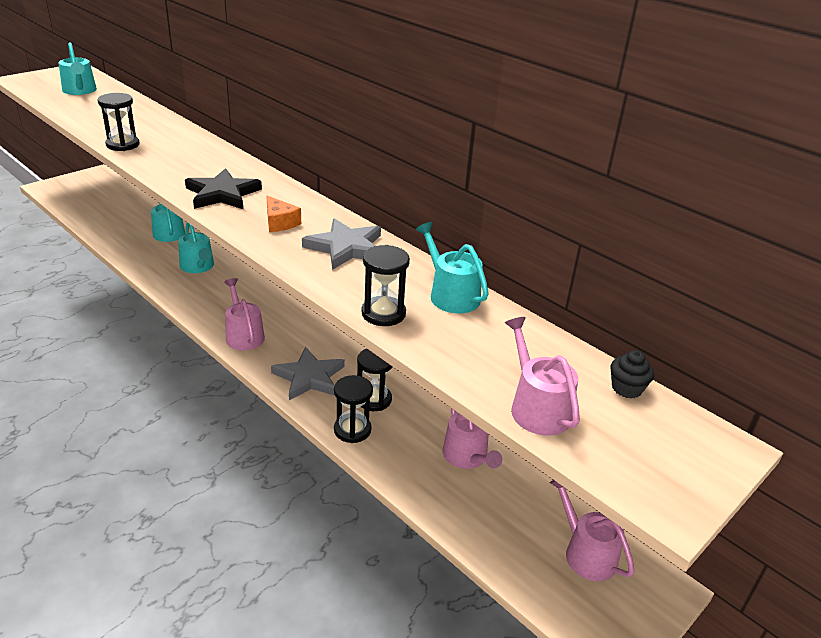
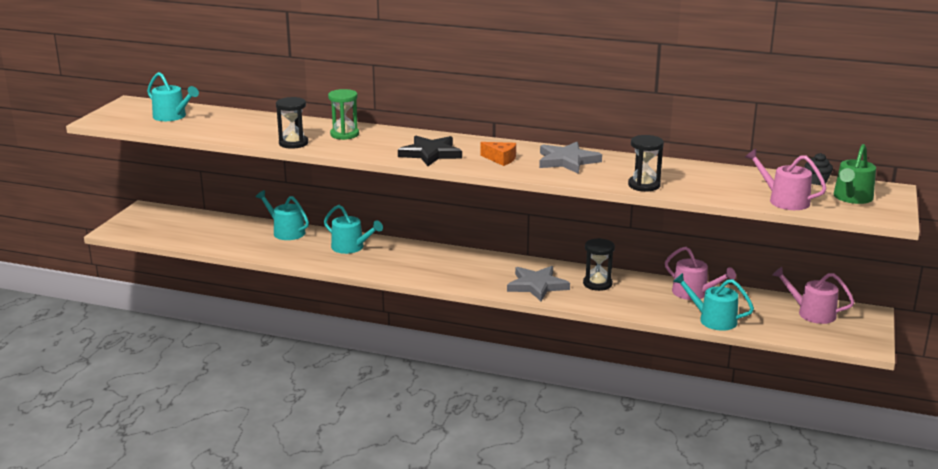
camera: 25 degrees left, 10 degrees down
pink watering can [224,278,265,350] -> none
black hourglass [334,375,373,443] -> none
turquoise watering can [416,222,489,313] -> turquoise watering can moved to [673,273,754,331]
none -> green hourglass [328,89,359,140]
none -> green watering can [834,144,876,204]

